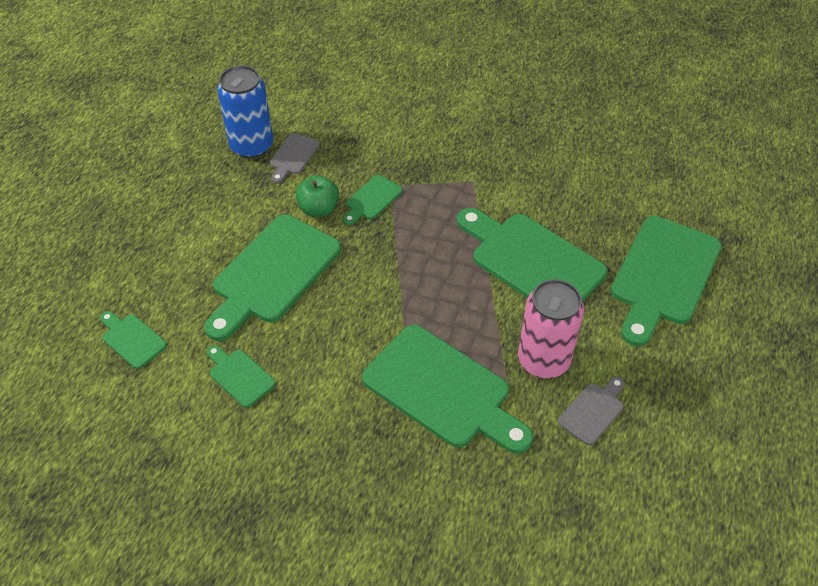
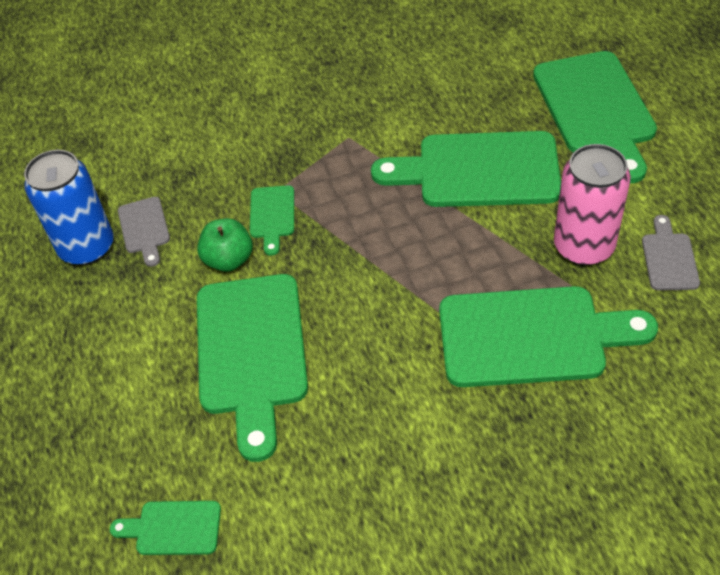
camera: 35 degrees left, 0 degrees up
green cutting board [207,345,276,408] -> none

